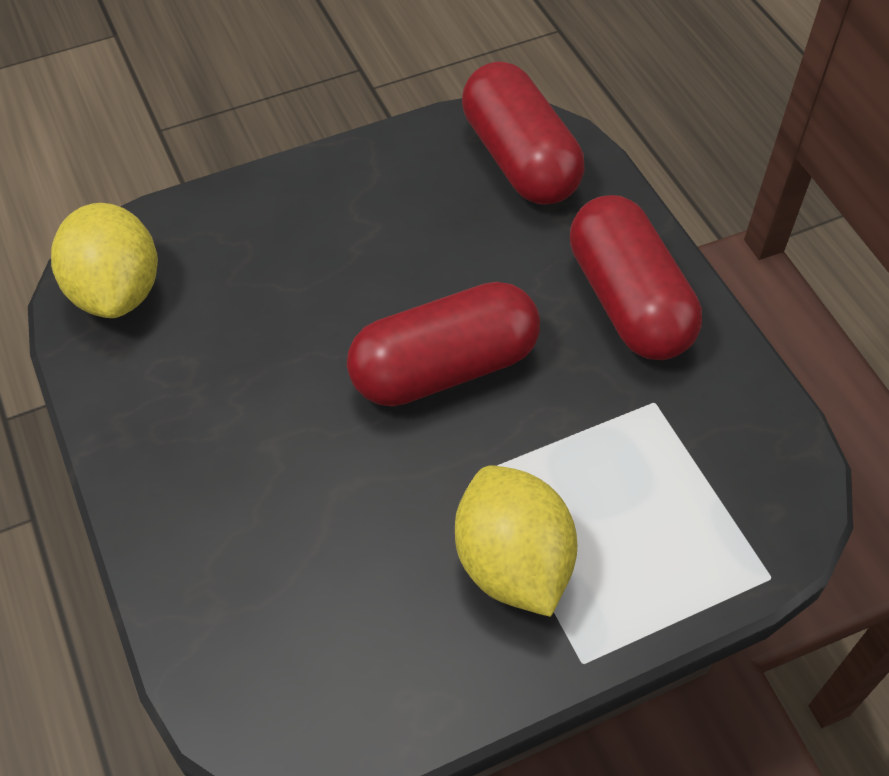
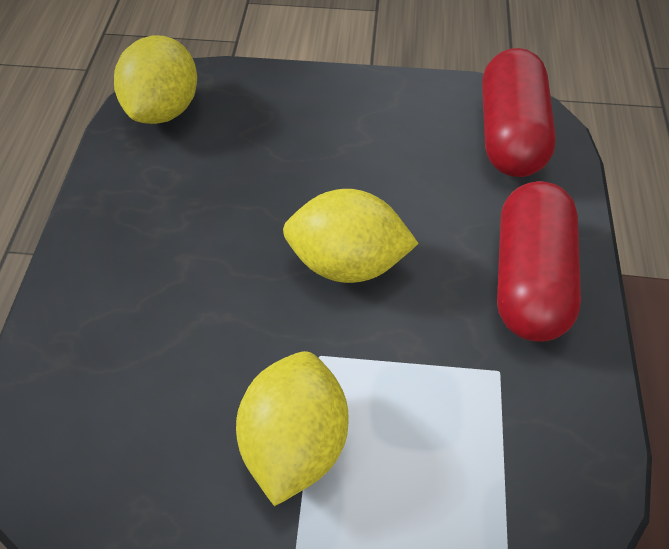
camera: 30 degrees right, 0 degrees up
red capsule [347,282,540,407] -> yellow lemon [283,189,419,283]

